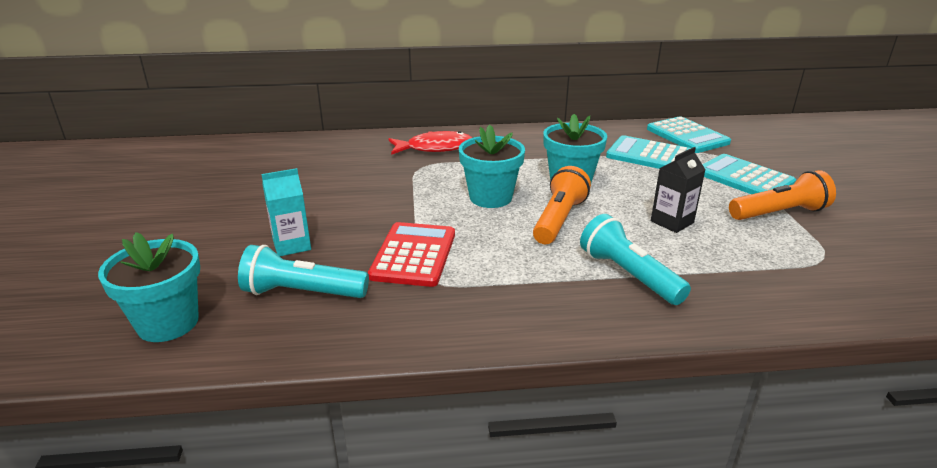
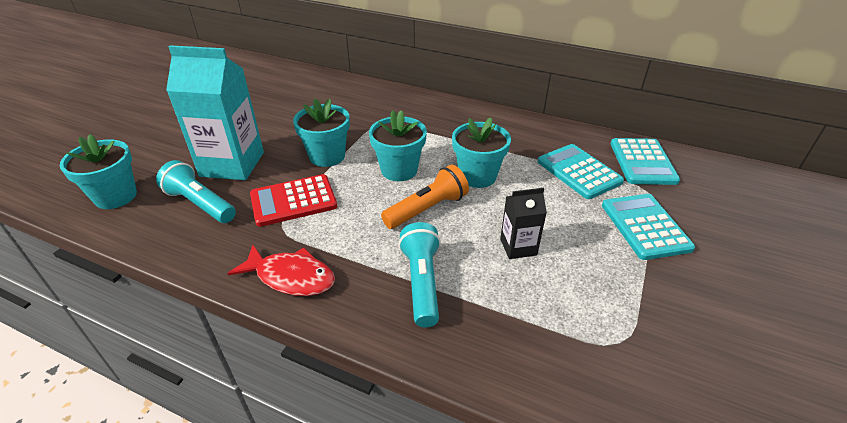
camera: 30 degrees right, 10 degrees up
turquoise carton [261,168,311,256] -> turquoise carton [166,45,264,180], size x2.00
red calculator [368,222,455,287] -> red calculator turned 150 degrees counterclockwise [250,174,337,227]
red fish [389,131,472,155] -> red fish moved to [227,245,335,296]
orange flashlight [729,170,836,220] -> none
none -> turquoise flower pot [293,98,350,167]

